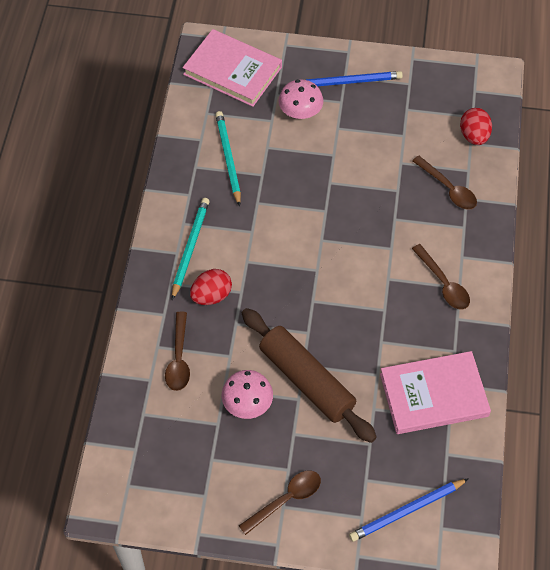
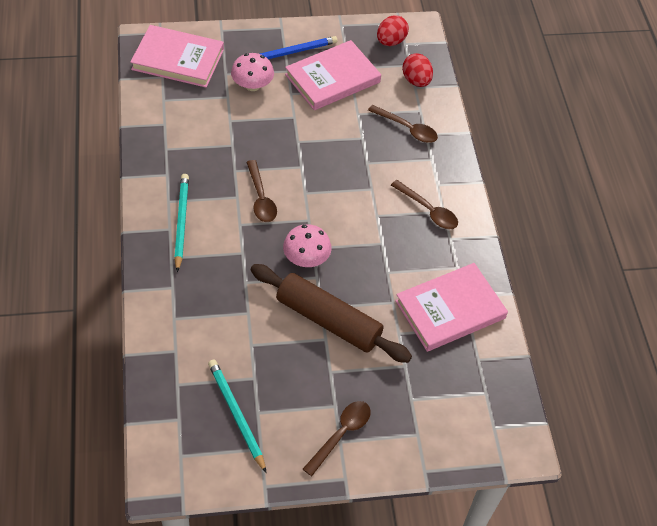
camera: 20 degrees left, 5 degrees down
brown spoon [165,312,190,391] -> brown spoon moved to [246,160,277,222]
red egg [190,269,232,305] -> red egg moved to [377,15,409,46]
turquoise pencil [215,111,241,206] -> turquoise pencil moved to [208,359,266,473]
pink mushroom [222,370,273,419] -> pink mushroom moved to [283,224,332,267]
blue pencil [349,478,469,542] -> none
none -> pink book [285,40,381,110]

